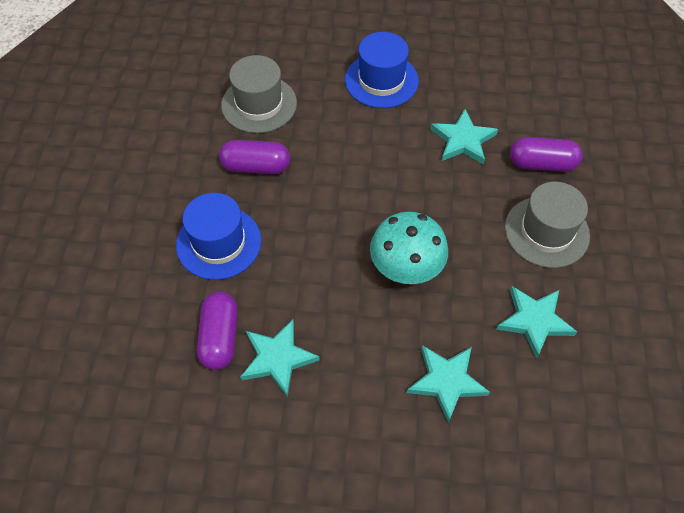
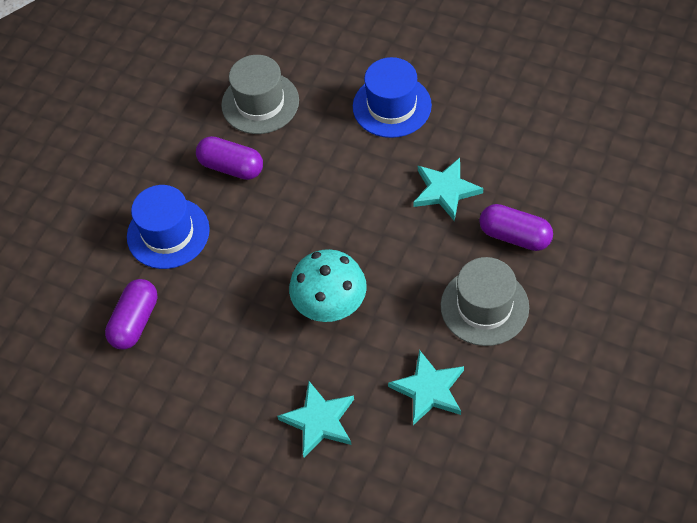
camera: 25 degrees right, 0 degrees up
turquoise star [240,320,320,397] -> none

